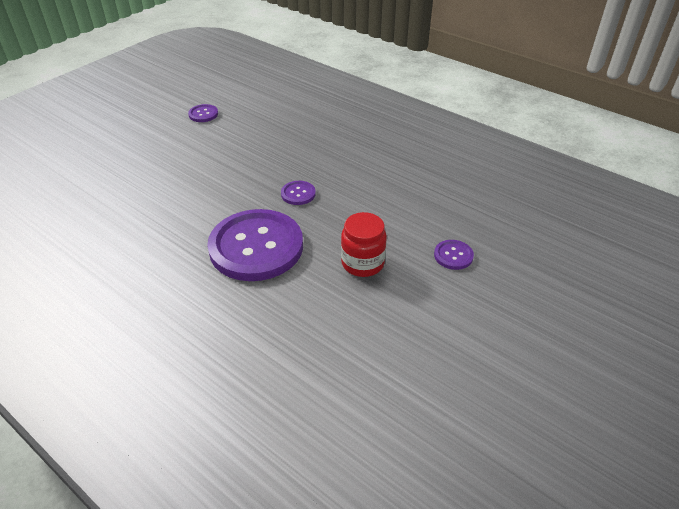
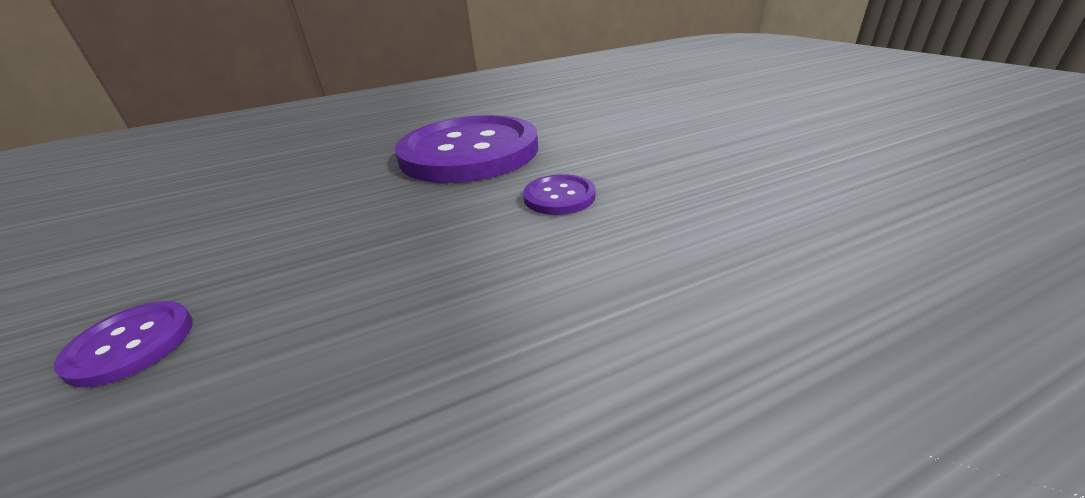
camera: 120 degrees right, 10 degrees down
purple button [188,104,218,122] -> none
red jar [341,212,387,277] -> none

